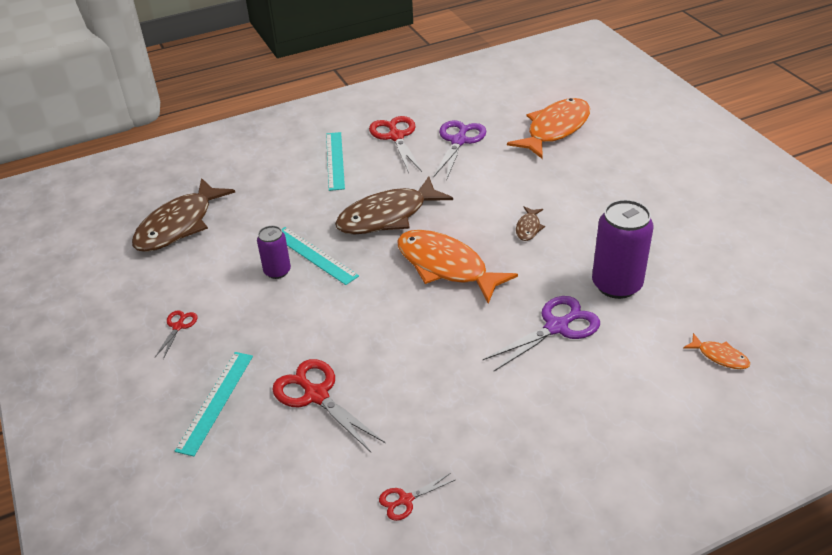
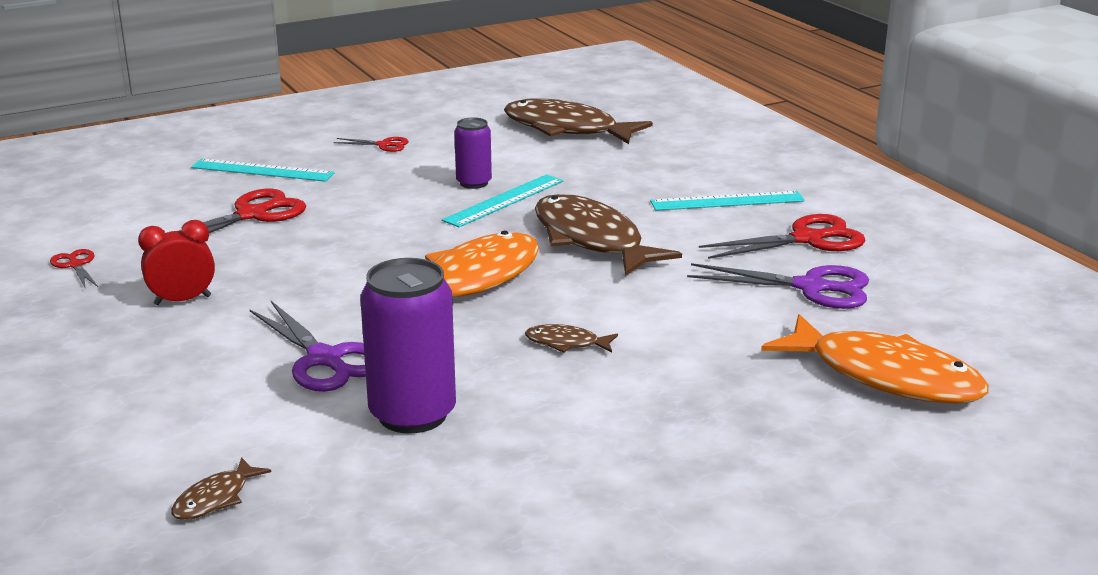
camera: 85 degrees right, 15 degrees down
orange fish [683,333,750,369] -> brown fish [171,457,271,520]
none -> red clock [138,220,215,305]

